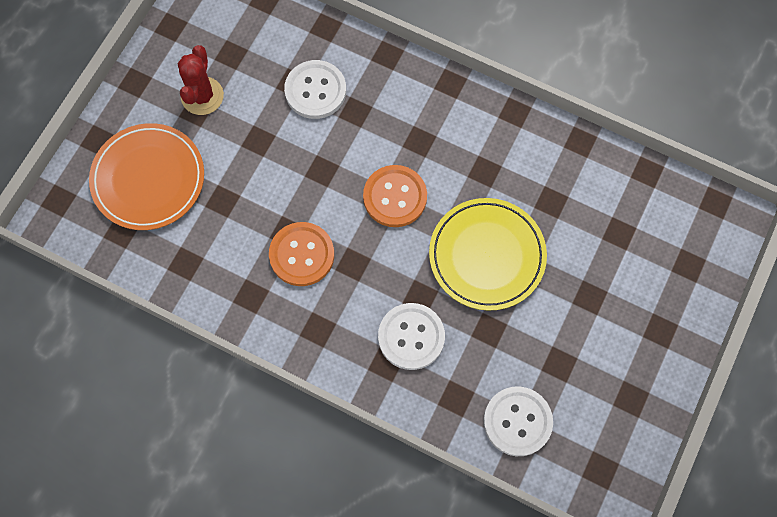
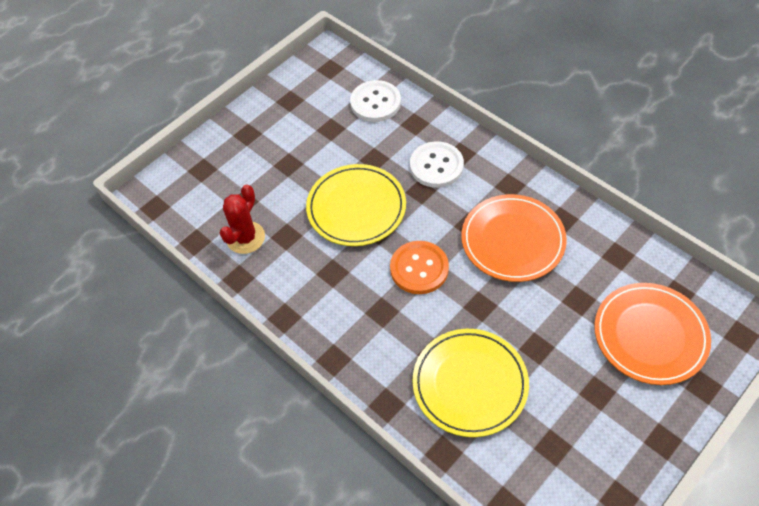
camera: 160 degrees left, 15 degrees down
red cactus [178,45,224,115] -> red cactus moved to [220,184,265,254]
orange button [269,222,334,286] -> orange plate [461,194,567,282]
white button [284,60,346,119] -> yellow plate [413,329,529,437]

